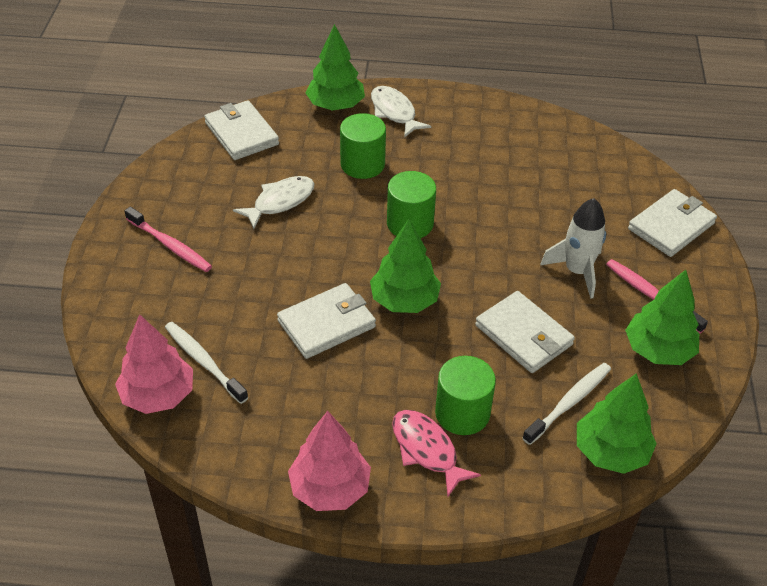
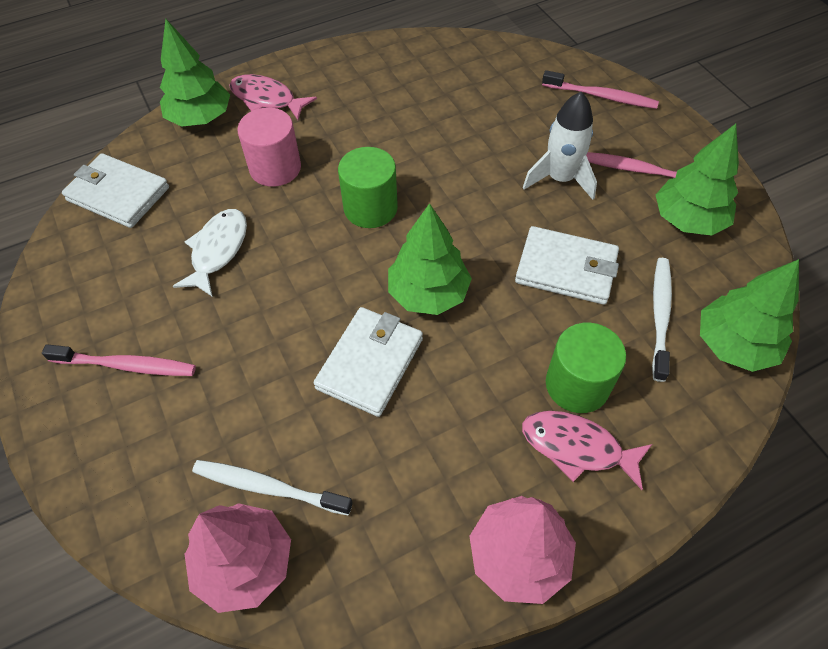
camera: 30 degrees left, 10 degrees up
green cylinder [340,113,386,179] -> pink cylinder [237,108,301,187]
white fish [371,86,431,138] -> pink fish [229,74,317,120]
white wallet [628,189,717,257] -> pink toothbrush [542,70,659,109]

